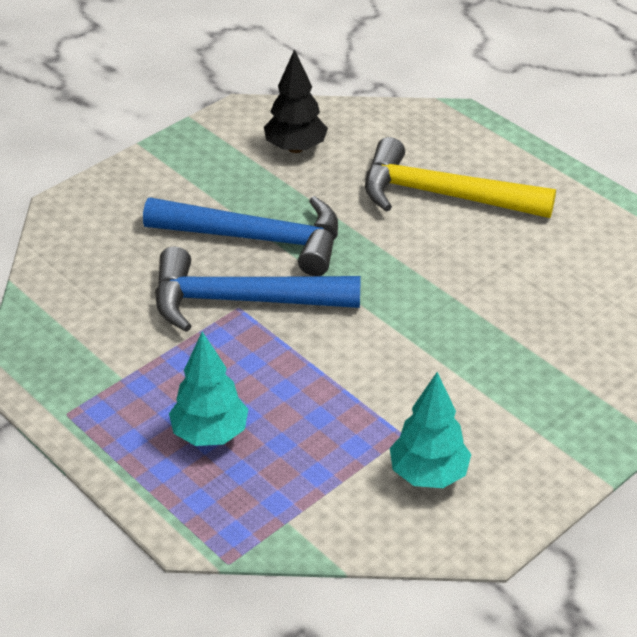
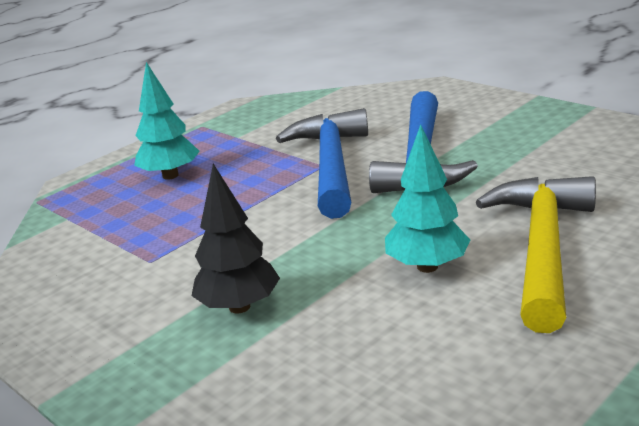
camera: 90 degrees right, 15 degrees down
black tree [264,49,328,153] -> black tree moved to [192,164,280,314]
turquoise tree [390,372,471,488] -> turquoise tree moved to [385,124,470,273]

